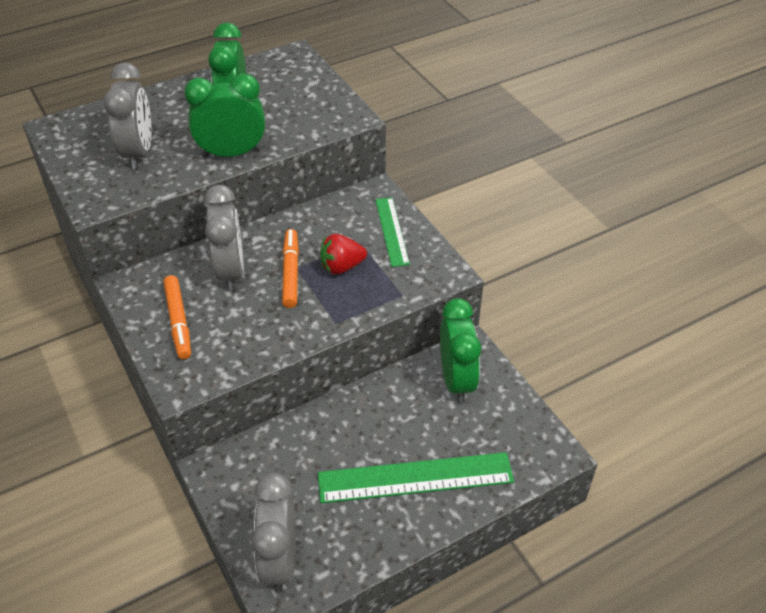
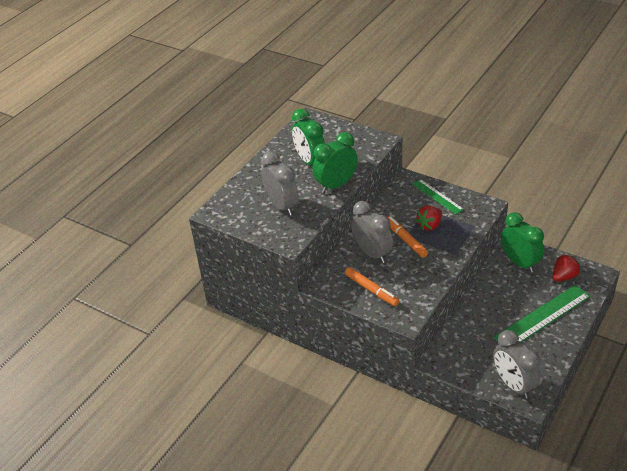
camera: 25 degrees left, 5 degrees down
none -> red strawberry [553,254,580,282]

